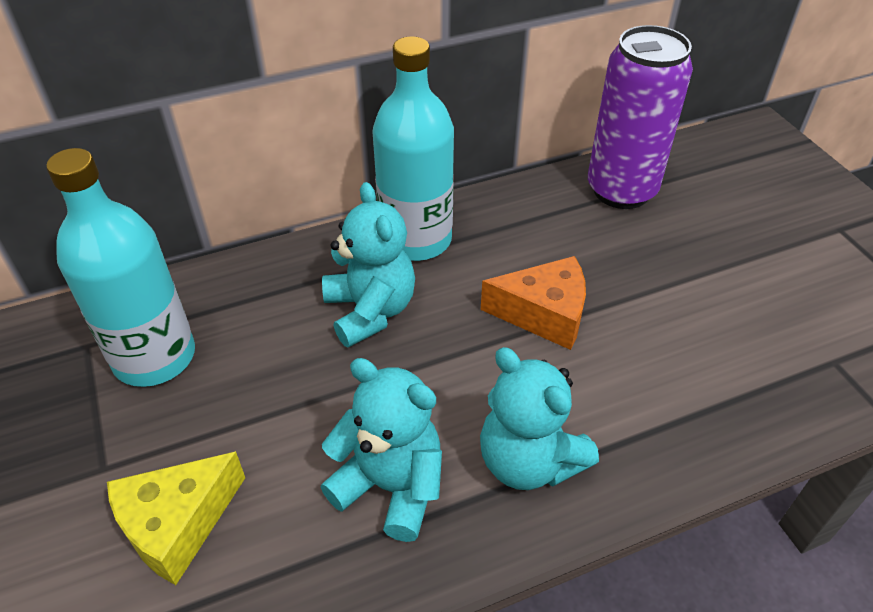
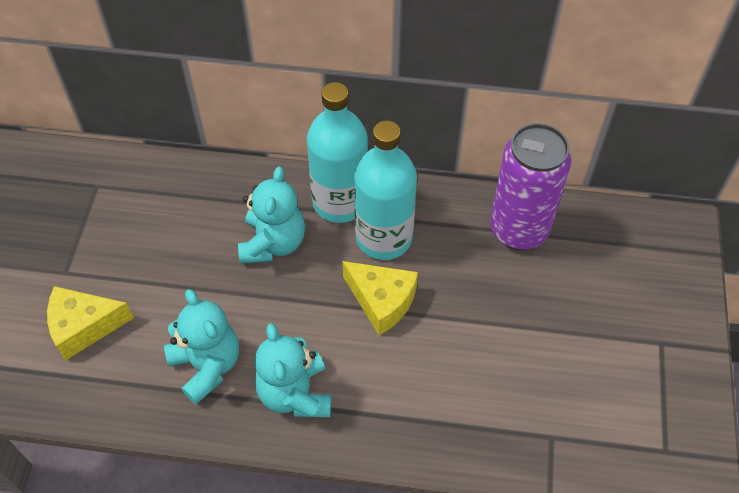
camera: 30 degrees right, 10 degrees up
turquoise bottle [46,148,195,387] -> turquoise bottle moved to [354,121,417,260]
orange cheese [481,256,586,350] -> yellow cheese [342,261,418,335]

